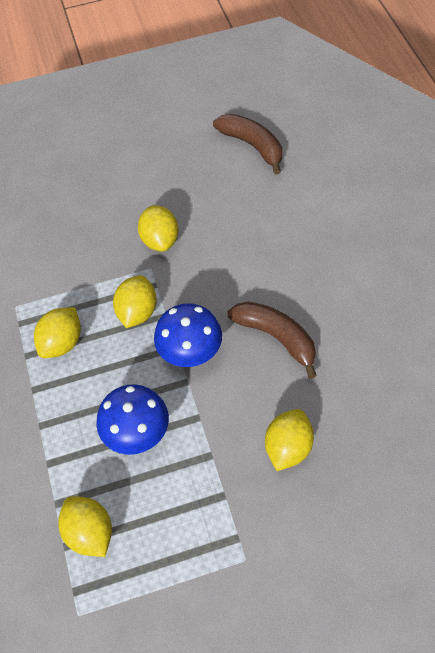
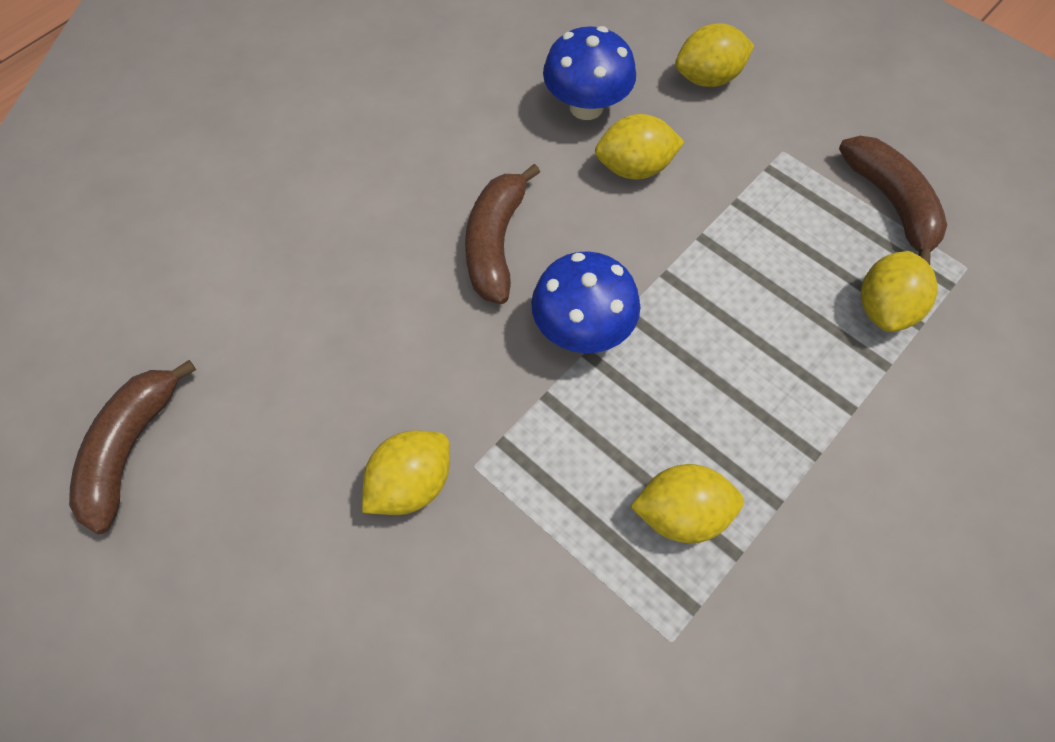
camera: 125 degrees left, 5 degrees up
blue mushroom [96,384,169,455] -> blue mushroom moved to [543,26,636,120]
yellow lemon [113,275,157,328] -> yellow lemon moved to [675,23,754,87]
none -> brown banana [839,136,947,265]

